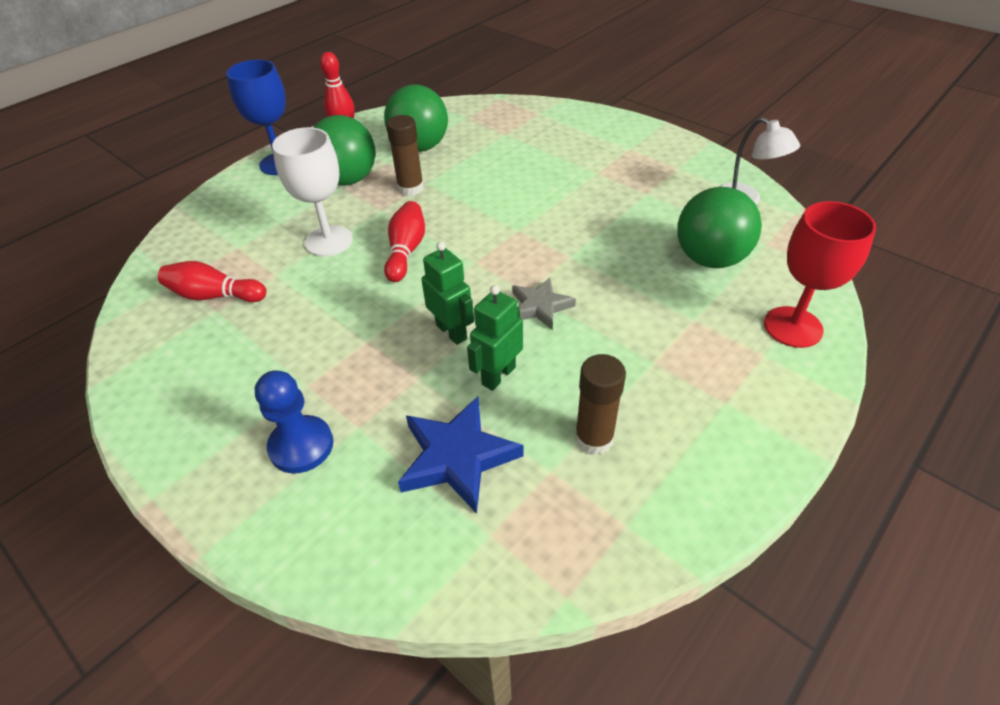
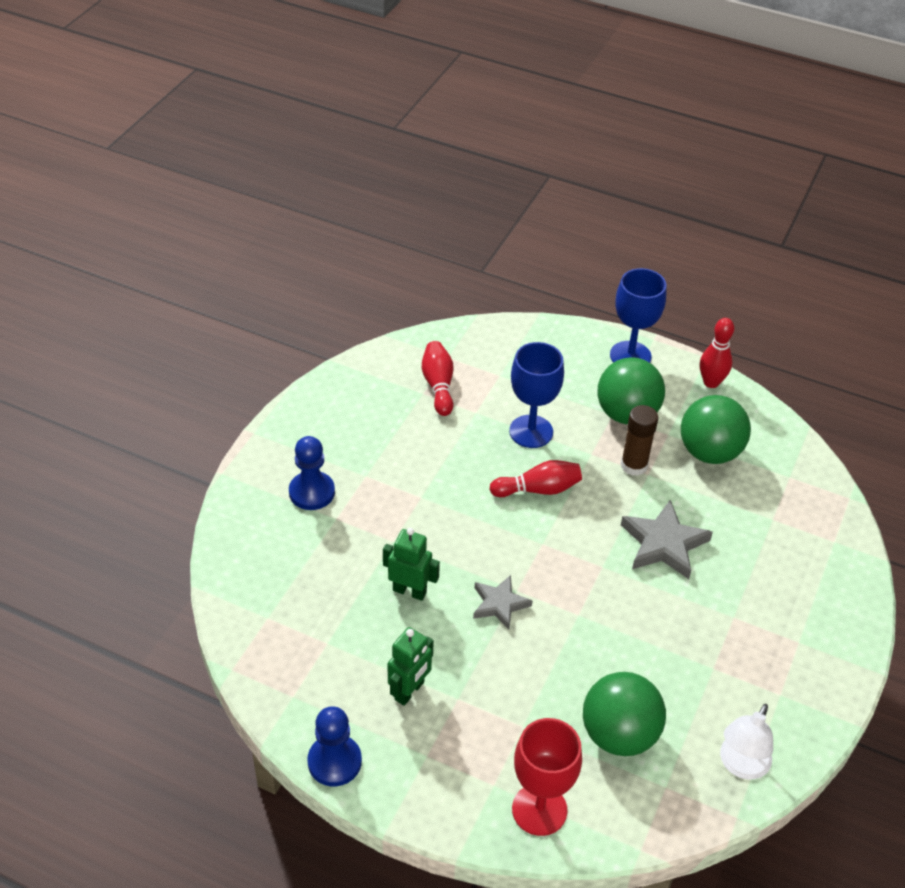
camera: 70 degrees right, 0 degrees up
white goblet [272,127,353,256] -> blue goblet [509,342,564,448]
blue star [398,396,524,514] -> none
green robot [421,242,474,345] -> green robot moved to [388,627,434,706]
brown glue stick [575,354,626,455] -> none
none -> blue pawn [307,706,362,786]
none -> grey star [621,500,713,579]

